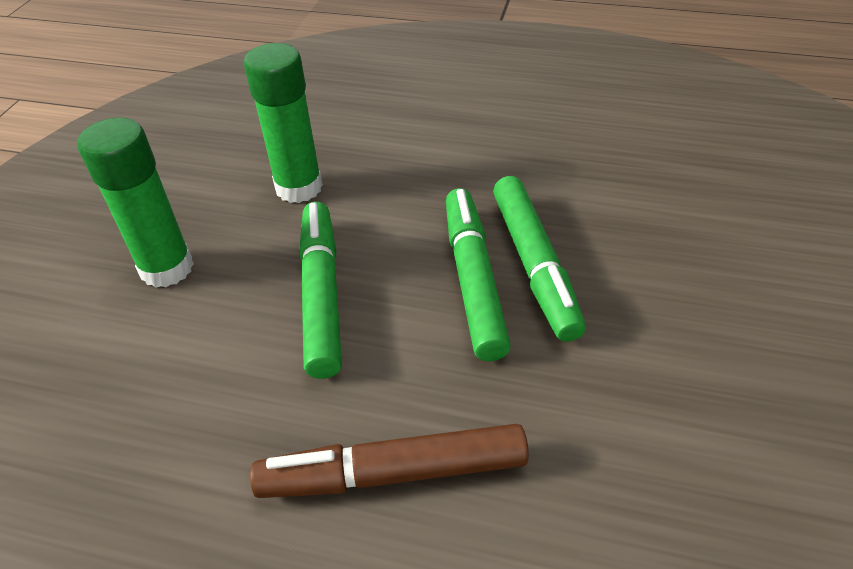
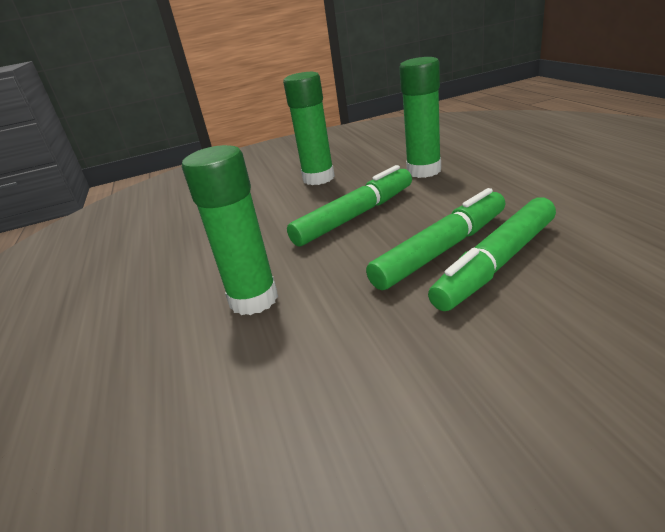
camera: 60 degrees right, 15 degrees down
brown marker [250,424,529,498] -> green glue stick [182,145,278,315]

